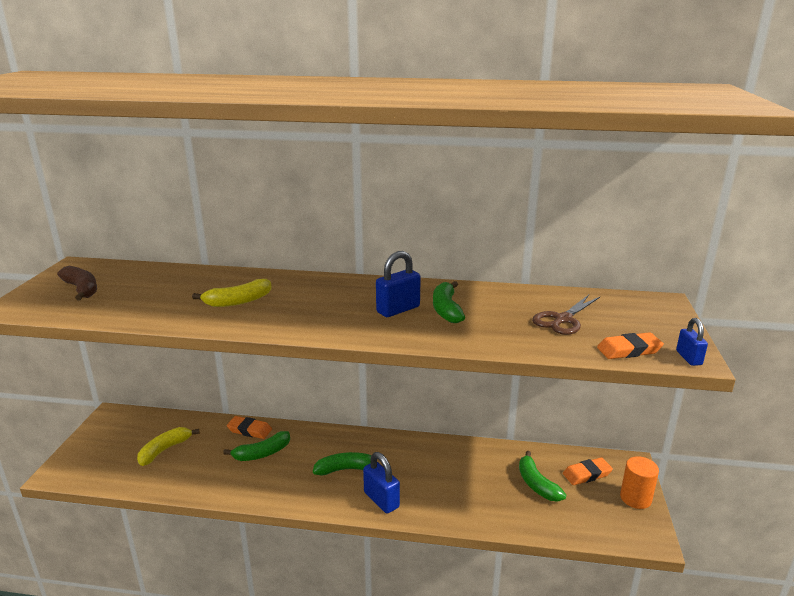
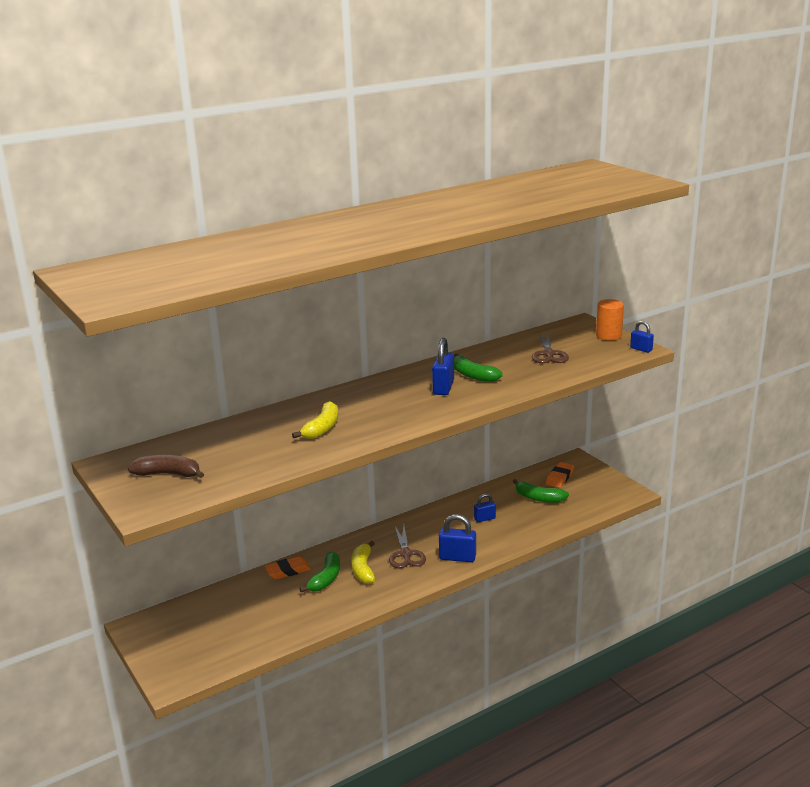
camera: 40 degrees left, 0 degrees up
yellow banana [137,427,200,466] -> yellow banana moved to [352,541,375,584]
green banana [313,452,383,476] -> brown scissors [389,525,426,568]
orange eraser [597,332,664,359] -> none
orange cylinder [620,456,659,509] -> orange cylinder moved to [596,299,624,341]
none -> blue padlock [474,493,496,522]

